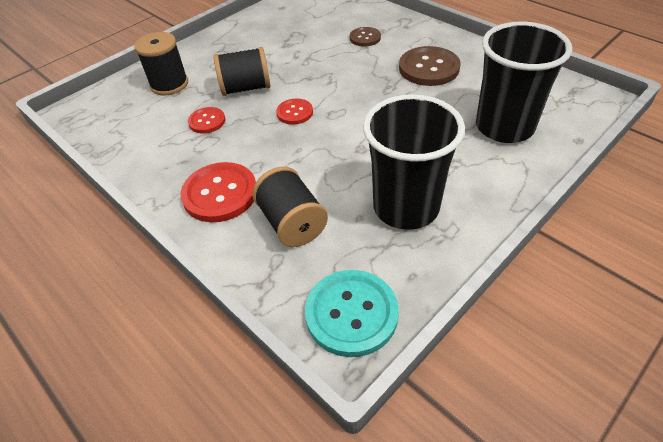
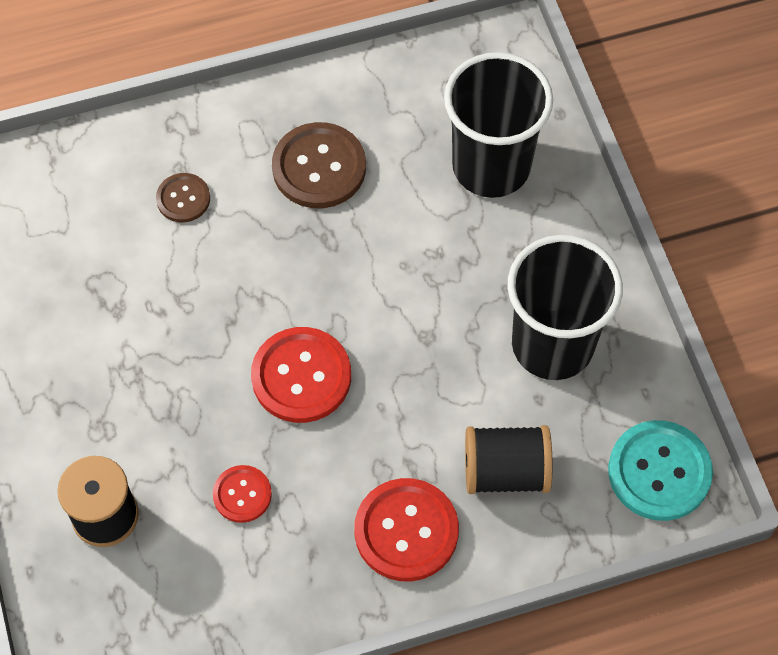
camera: 65 degrees left, 15 degrees up
black spool [214,47,270,96] -> none
red button [276,99,313,125] -> red button [251,327,351,423], size x1.76

